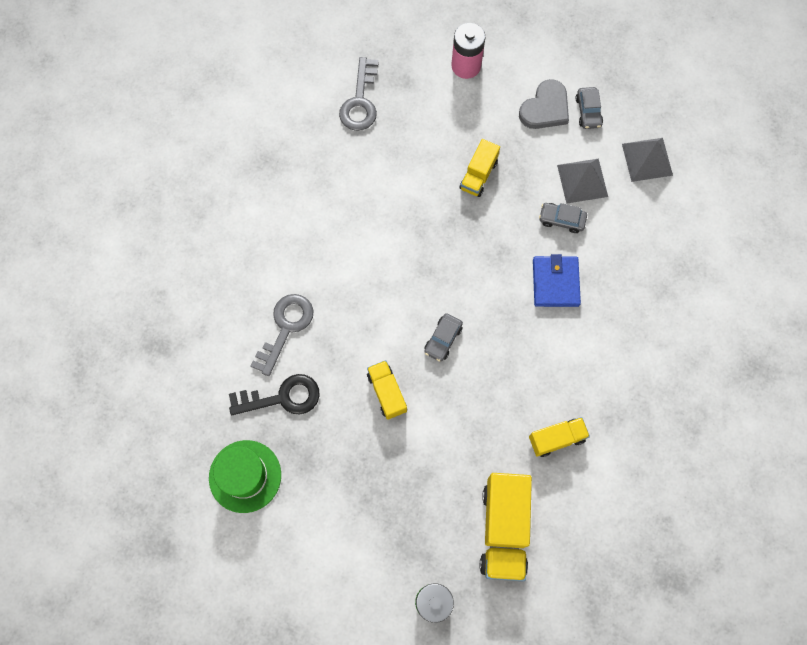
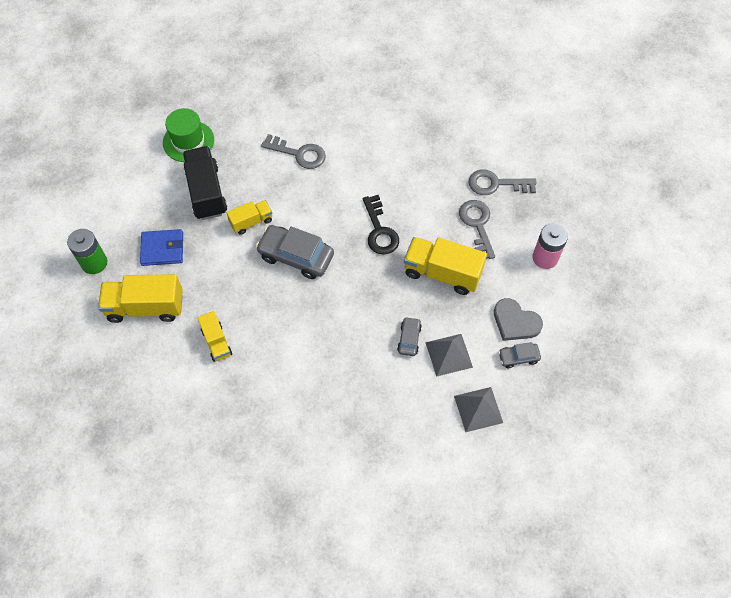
camera: 85 degrees right, 10 degrees down
black key [229,374,320,415] -> black key moved to [363,195,399,255]
grey car [424,313,463,362] -> grey car [256,225,334,279], size x1.94
yellow truck [460,139,500,197] -> yellow truck [404,237,487,295], size x1.75
blue wallet [533,254,581,307] -> blue wallet moved to [140,229,183,266]
none -> black truck [183,146,227,220]
none -> grey key [459,200,495,259]

